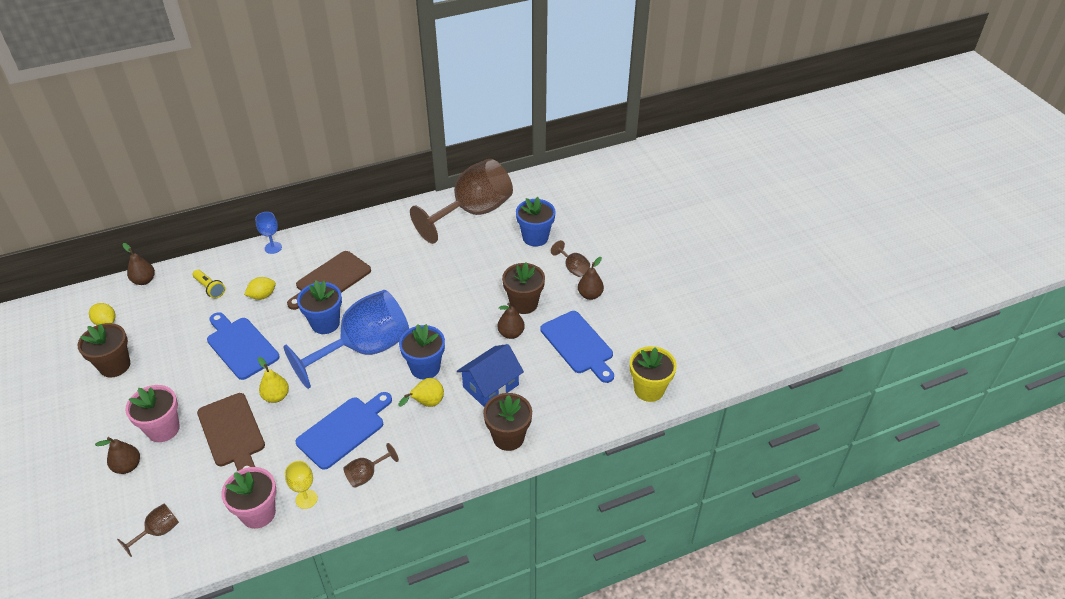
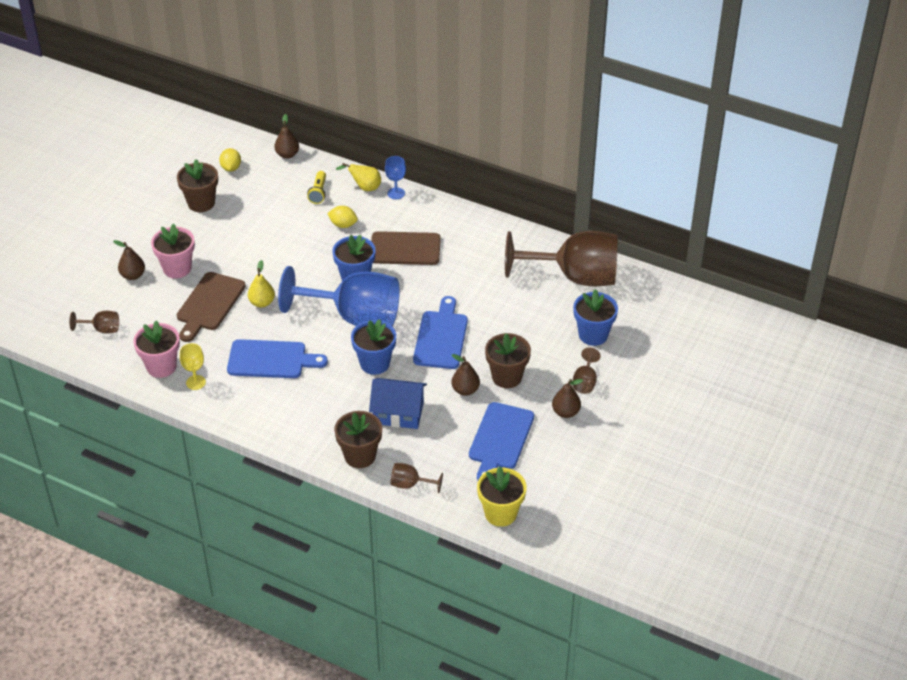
camera: 50 degrees right, 0 degrees up
blue cutting board [207,312,280,380] -> blue cutting board moved to [413,296,468,369]
brown goblet [343,443,399,488] -> brown goblet moved to [390,463,443,493]
yellow pear [399,378,444,407] -> yellow pear moved to [336,163,381,191]

